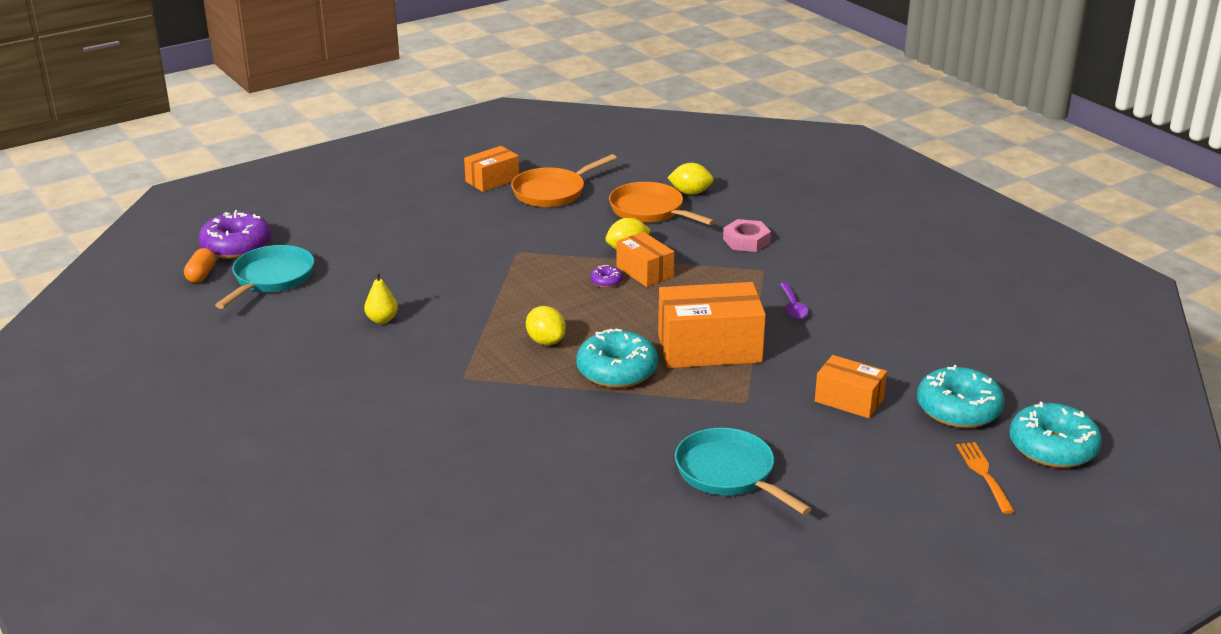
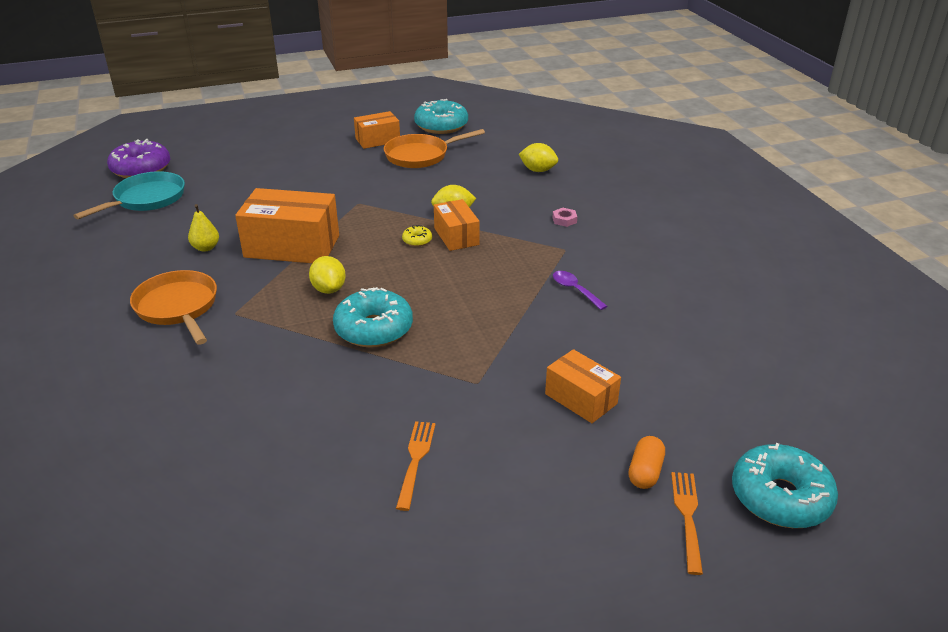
camera: 15 degrees right, 5 degrees up
orange capsule [184,248,216,283] -> orange capsule moved to [628,436,665,489]
purple donut [590,265,623,288] -> yellow donut [402,225,432,247]
orange pan [609,182,715,225] -> orange pan moved to [130,270,217,345]
orange box [658,282,766,368] -> orange box moved to [235,188,339,263]
turquoise pan [675,428,812,515] -> orange fork [396,421,436,511]
pink nut [723,219,771,252] -> pink nut [552,208,577,227], size x0.59
purple spoon [780,283,809,319] -> purple spoon turned 135 degrees clockwise [553,271,607,310]
turquoise donut [917,365,1005,428] -> turquoise donut moved to [414,99,468,134]

